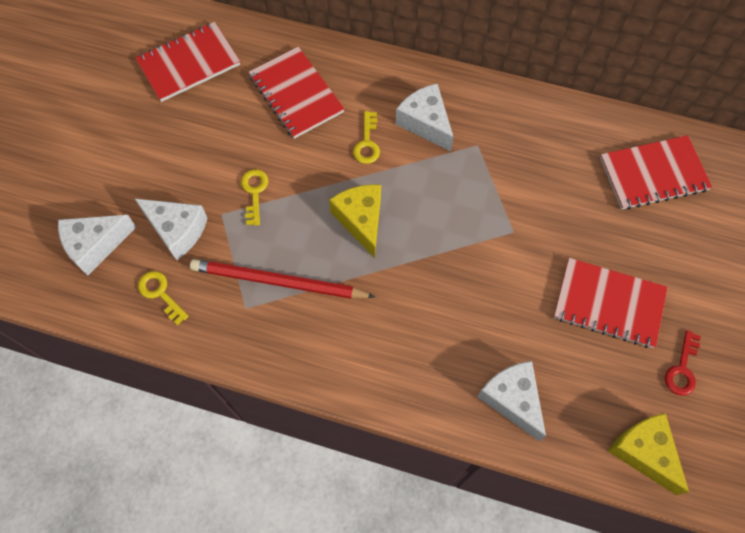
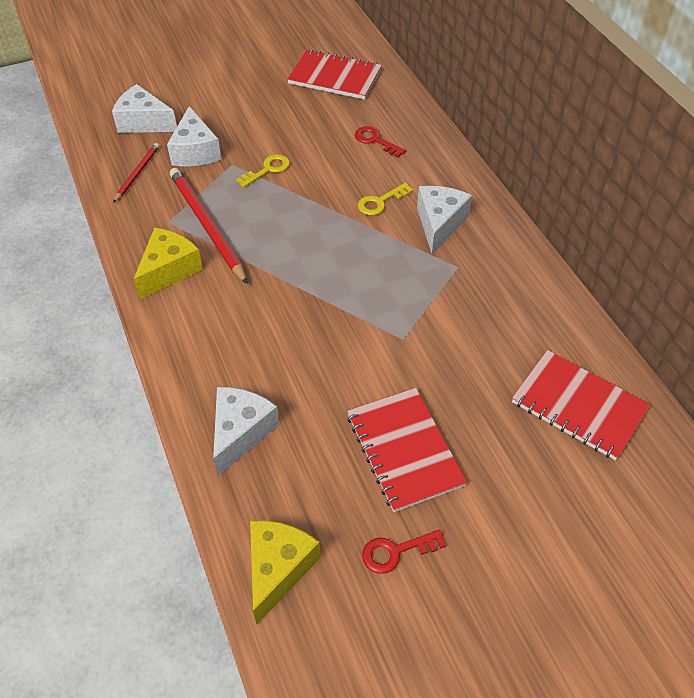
camera: 50 degrees right, 15 degrees down
yellow key [138,271,189,325] -> red pencil [113,143,159,203]
red notebook [249,47,344,139] -> red key [355,126,406,158]
yellow cheese [329,185,381,258] -> yellow cheese moved to [133,228,203,299]

